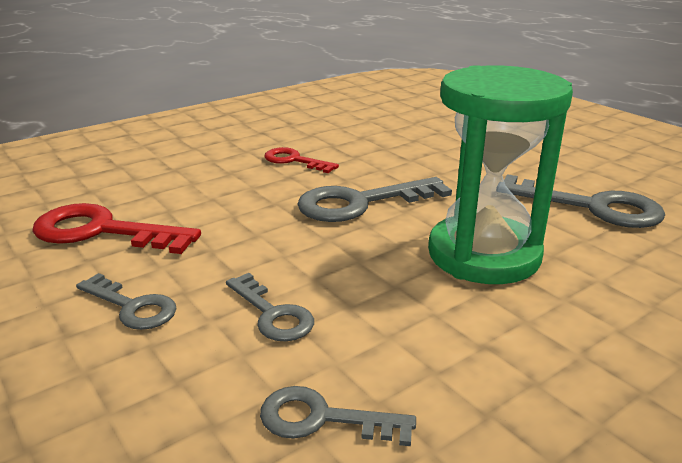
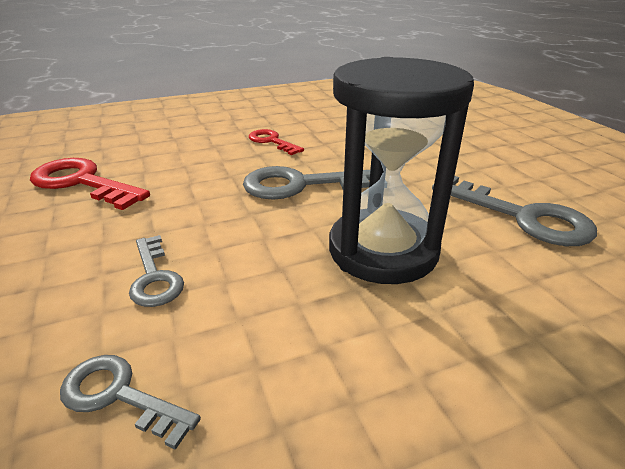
camera: 15 degrees right, 5 degrees up
grey key [76,273,177,330] -> none
green hourglass [428,65,573,284] -> black hourglass [329,57,474,284]

